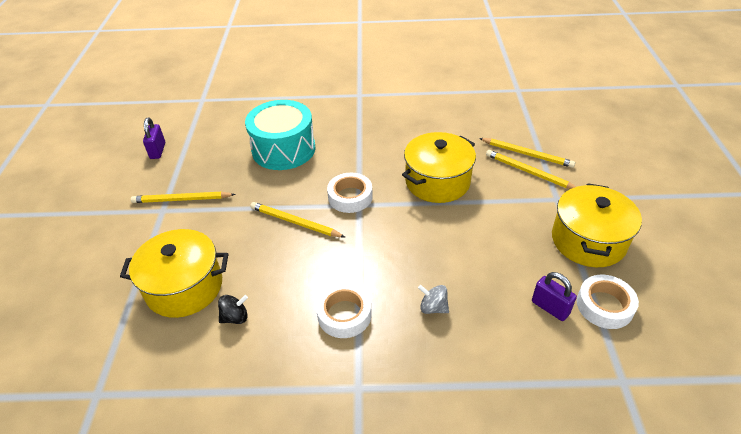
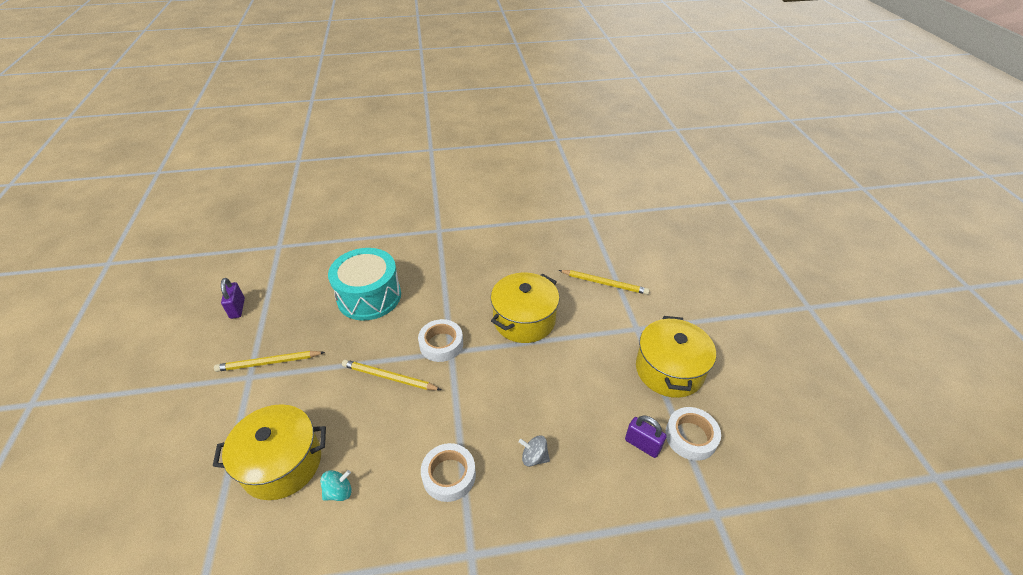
camera: 10 degrees left, 0 degrees up
black spinning top [218,295,248,324] -> turquoise spinning top [321,470,352,501]
yellow pencil [486,150,576,189] -> none

